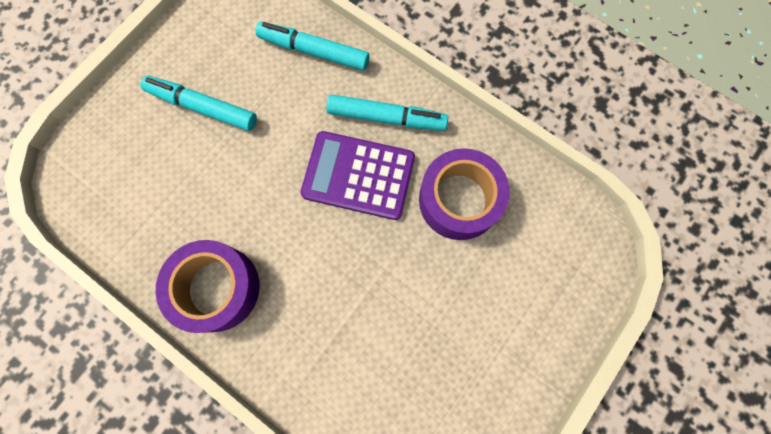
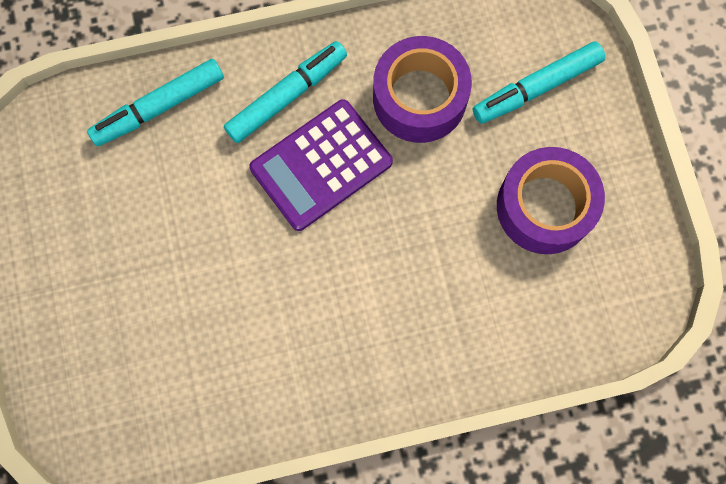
camera: 50 degrees left, 0 degrees up
turquoise marker [140,76,257,131] -> turquoise marker moved to [473,42,605,124]
purple tape [156,240,259,333] -> purple tape moved to [497,147,605,254]

